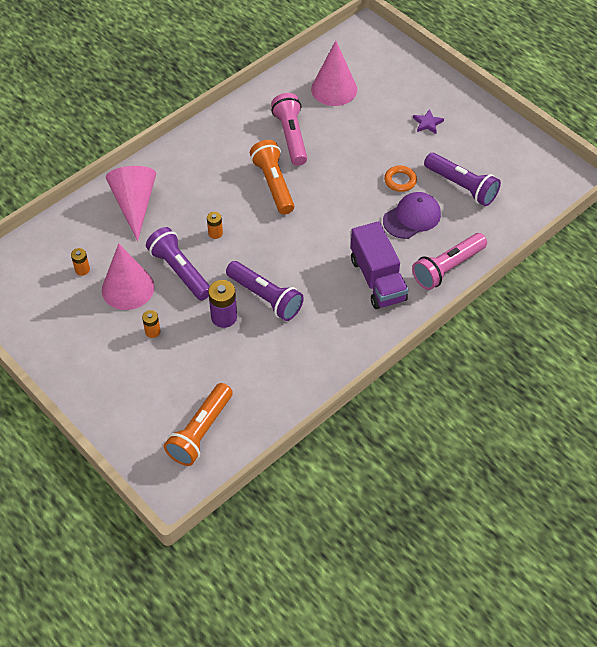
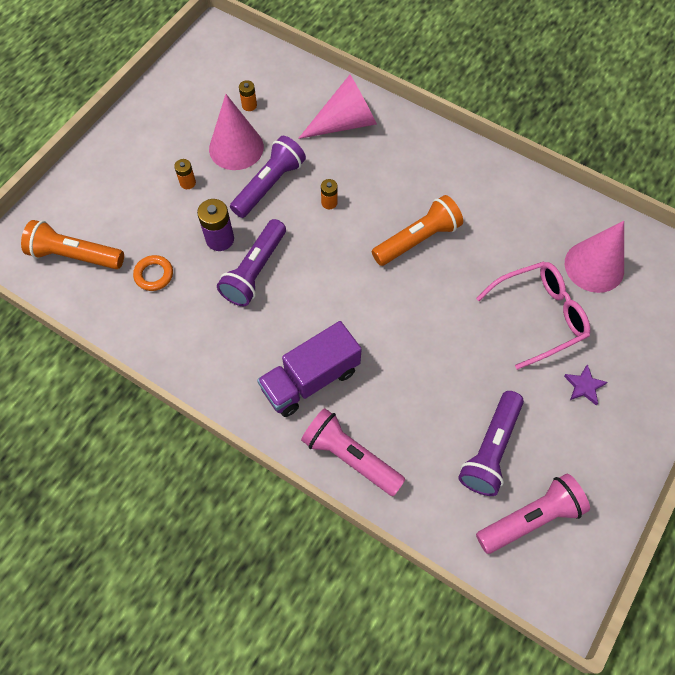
camera: 75 degrees right, 10 degrees up
pink flashlight [271,93,307,166] -> pink flashlight moved to [476,474,590,554]
purple cap [383,192,441,239] -> none
orange ring [384,166,417,192] -> orange ring moved to [133,255,173,291]
none -> pink glasses [476,262,590,370]

